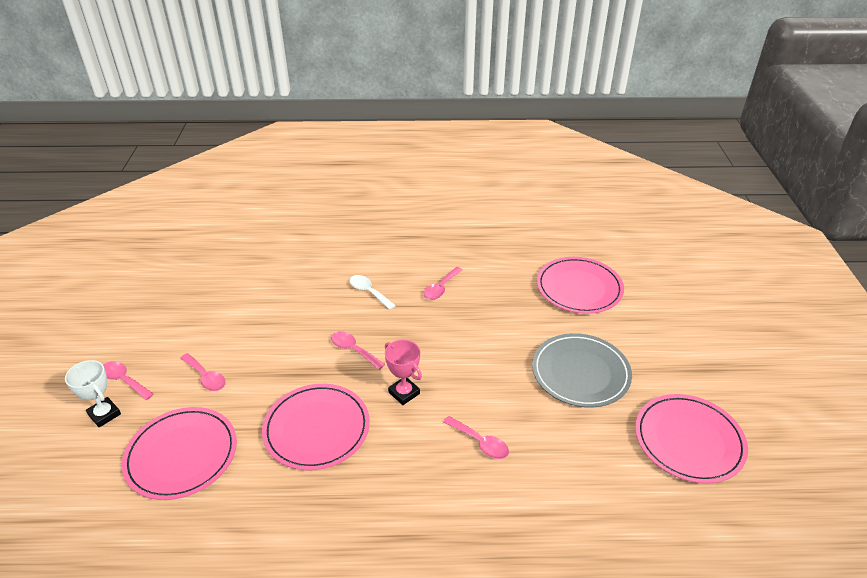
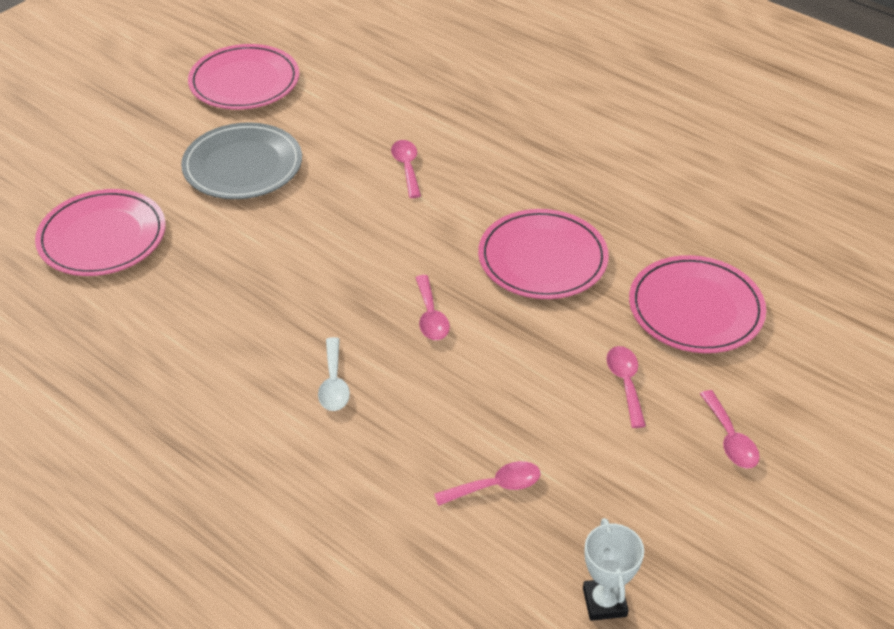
camera: 140 degrees left, 5 degrees up
white trophy [65,360,121,427] -> white trophy moved to [583,518,644,621]
pink trophy [385,340,422,405] -> none
pink spoon [424,267,463,300] -> pink spoon moved to [434,461,541,506]

